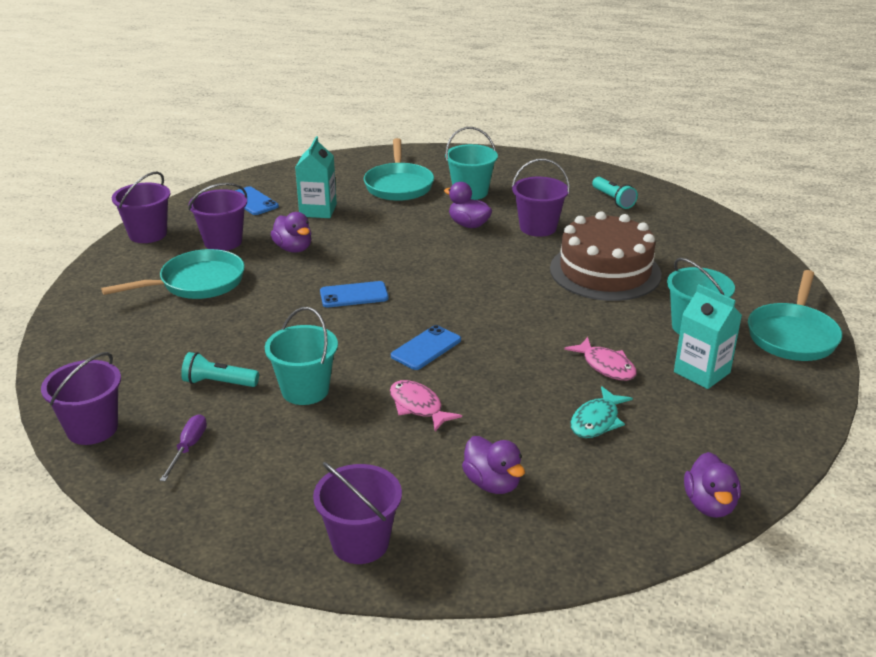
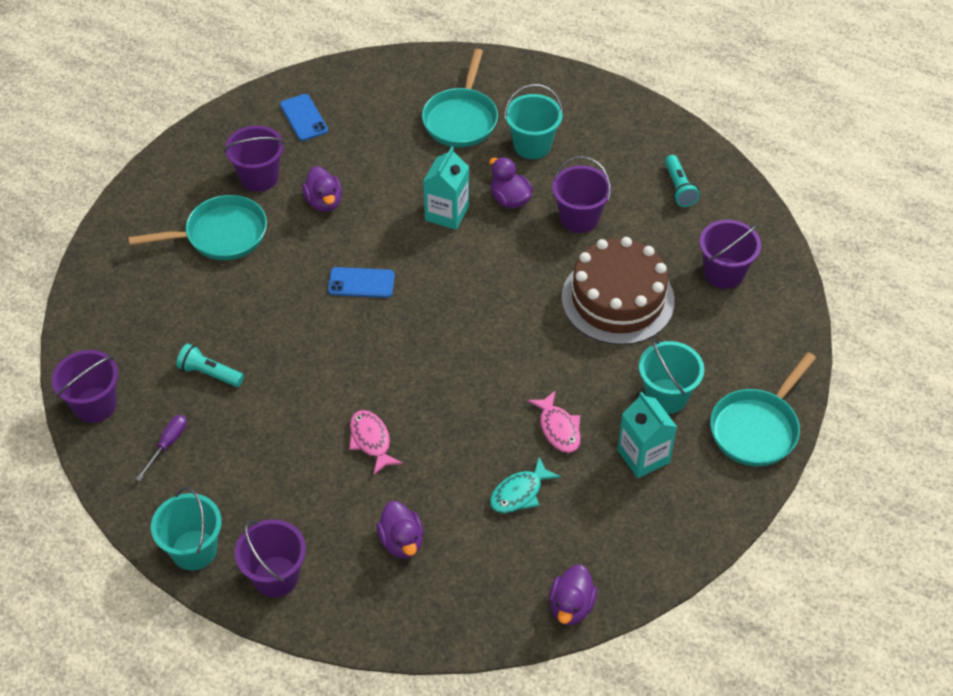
camera: 15 degrees right, 20 degrees up
purple bucket [112,172,170,243] -> purple bucket moved to [699,220,761,289]
turquoise bucket [265,307,338,405] -> turquoise bucket moved to [151,487,222,570]
turquoise carton [295,136,337,218] -> turquoise carton moved to [423,147,469,230]
blue phone [391,325,461,370] -> none

